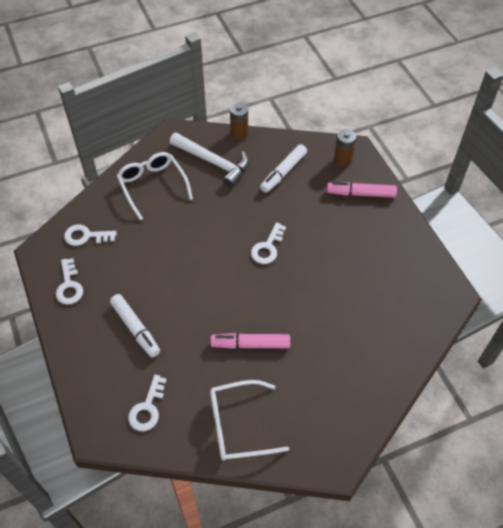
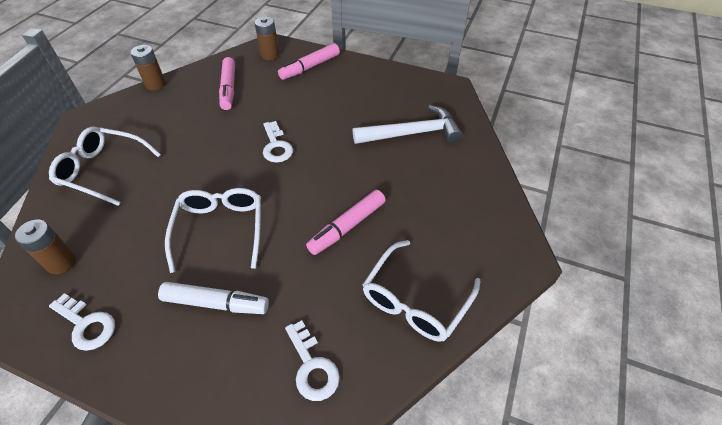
camera: 45 degrees left, 5 degrees down
white key [64,224,117,246] -> brown battery [15,219,76,274]
white hammer [170,132,249,187] -> white hammer moved to [353,105,462,144]
white marker [260,144,307,193] -> pink marker [219,57,235,110]
none -> white glasses [165,188,261,273]

